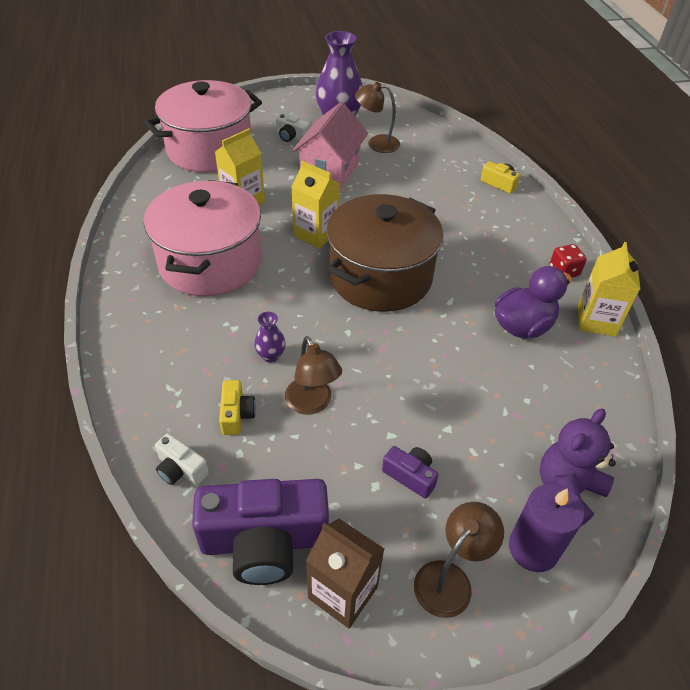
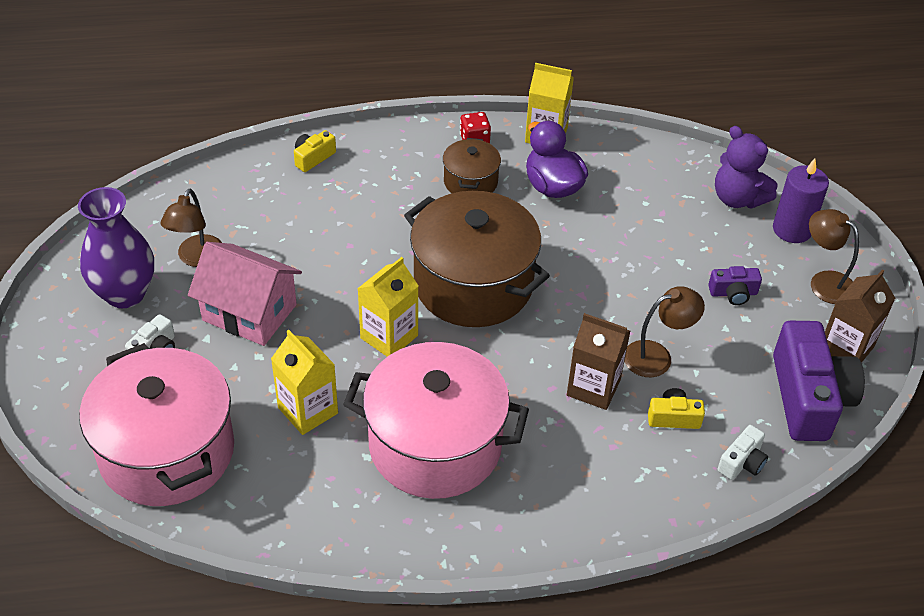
camera: 85 degrees left, 0 degrees up
purple vase [254,312,286,363] -> brown carton [567,313,630,410]
purple camera [382,446,438,499] -> purple camera turned 135 degrees counterclockwise [708,266,762,305]
none -> brown pot [443,138,501,193]

